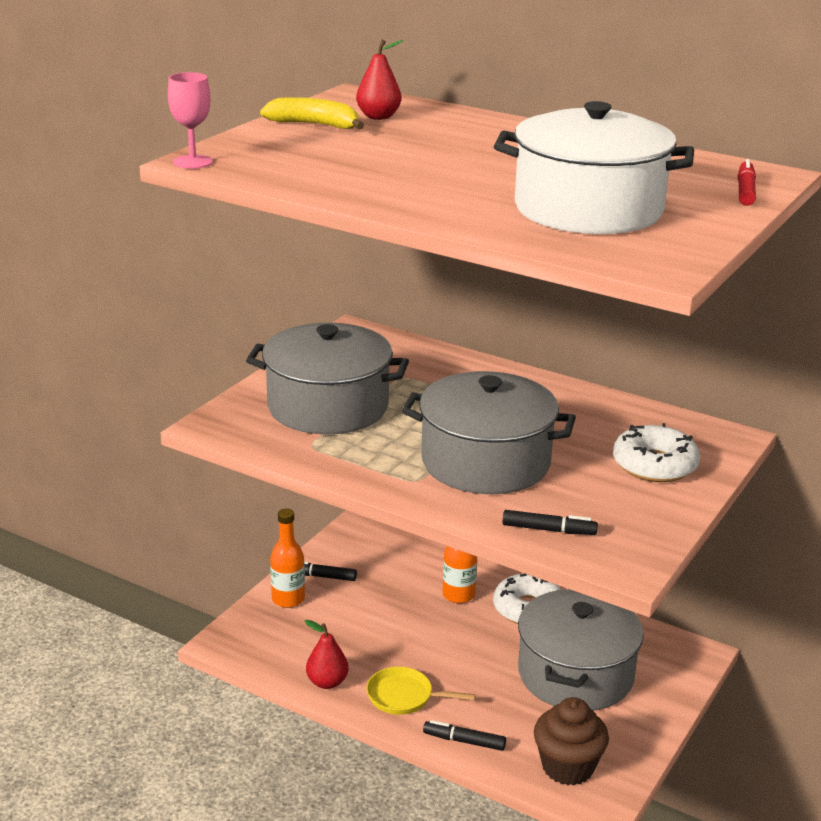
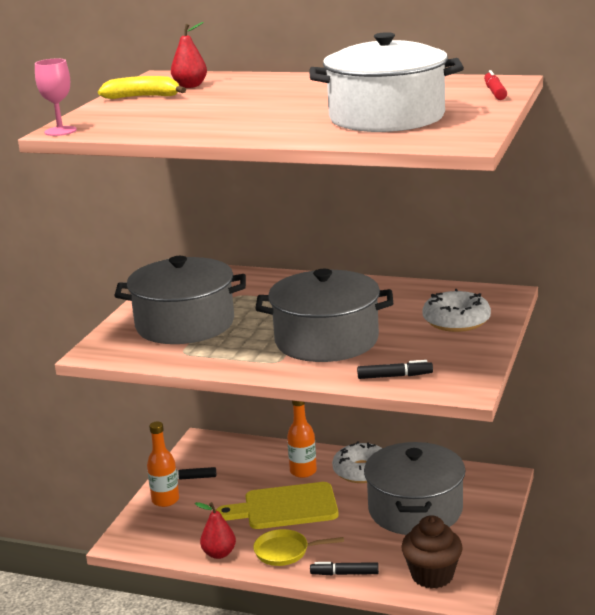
camera: 10 degrees left, 5 degrees down
none -> yellow cutting board [216,482,339,529]

